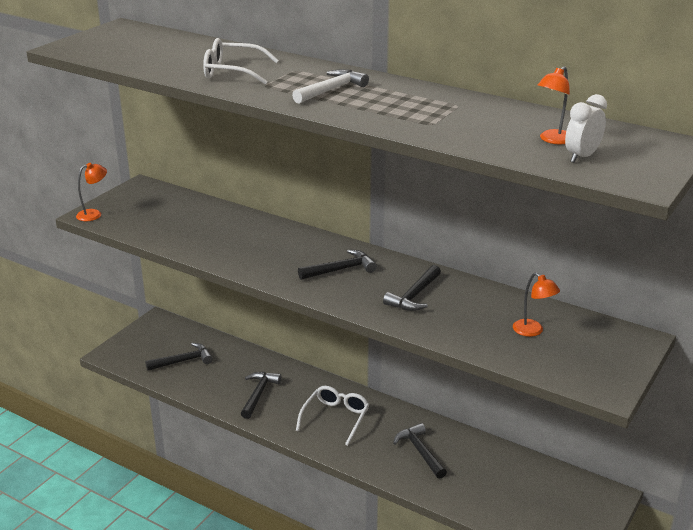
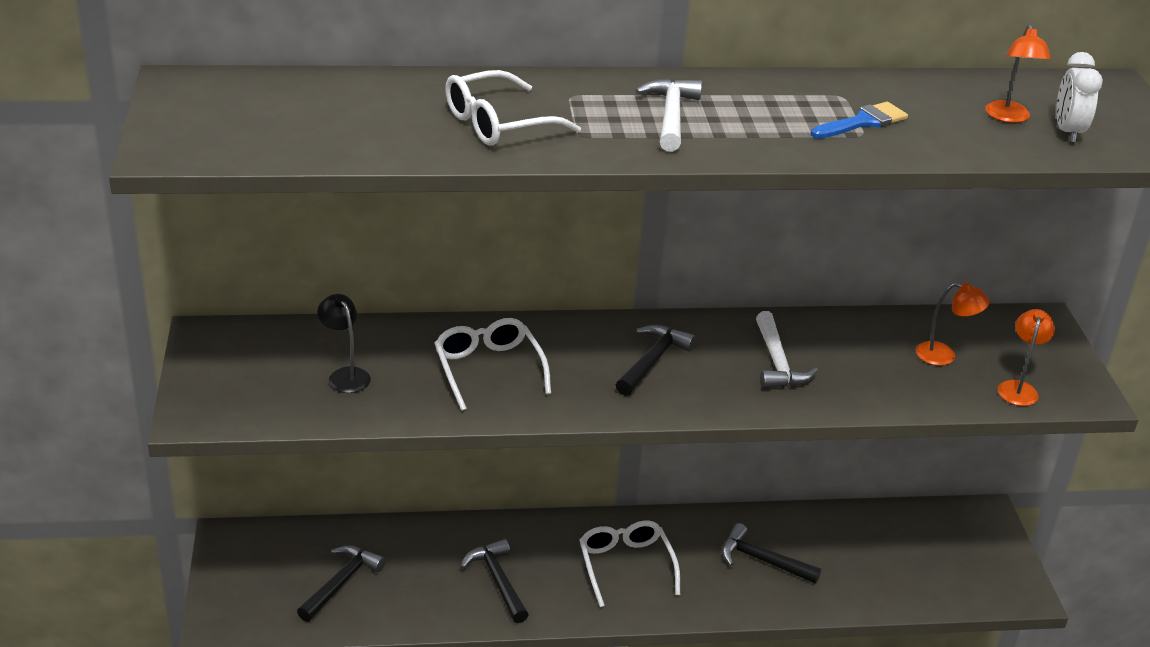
camera: 40 degrees left, 5 degrees up
orange lamp [76,163,107,221] -> orange lamp moved to [998,309,1055,406]
black hammer [383,265,441,311] -> white hammer [756,311,818,388]
none -> black lamp [317,294,371,393]
none -> white glasses [435,318,551,411]
none -> blue brush [811,102,908,139]

